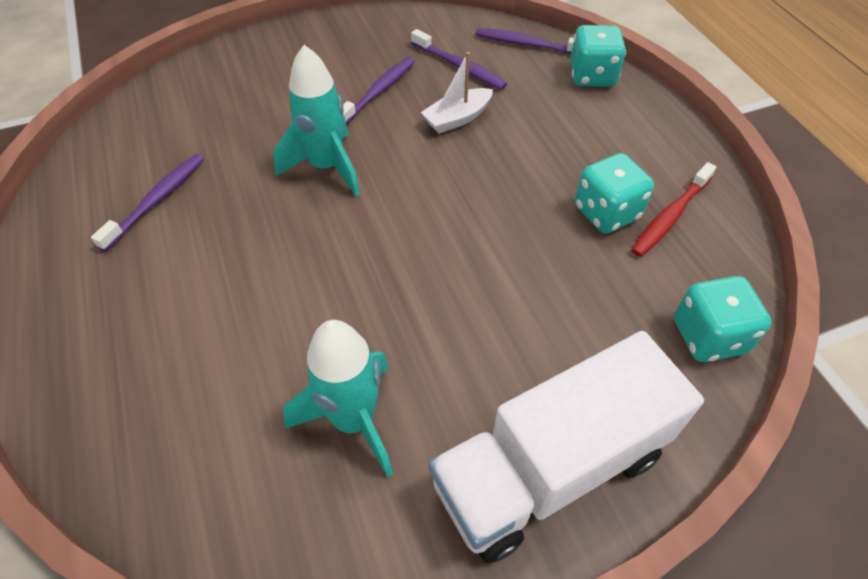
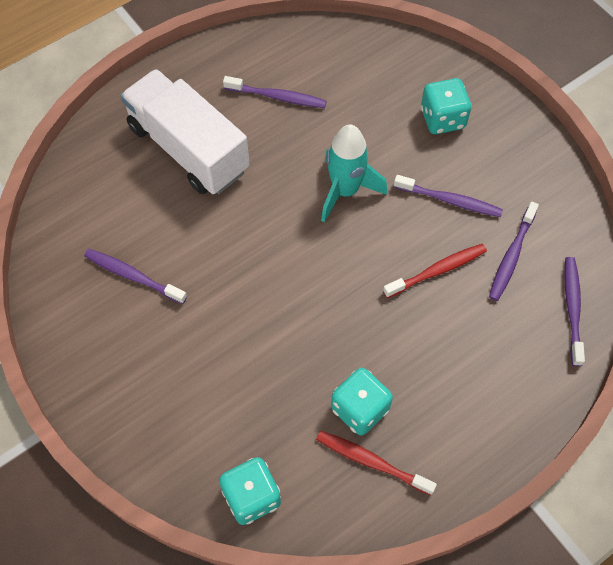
camera: 75 degrees right, 10 degrees up
turquoise rocket [283,320,393,478] -> purple toothbrush [84,249,187,304]
white boat [421,52,493,134] -> red toothbrush [383,244,487,298]
white truck [429,331,704,563] -> white truck moved to [120,69,250,194]
turquoise dice [570,25,626,87] -> turquoise dice moved to [421,78,472,134]

